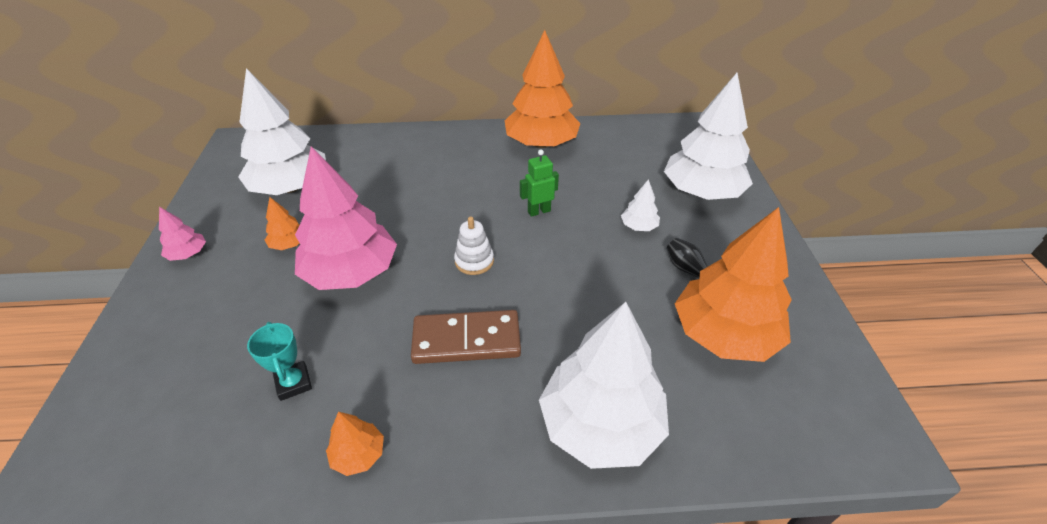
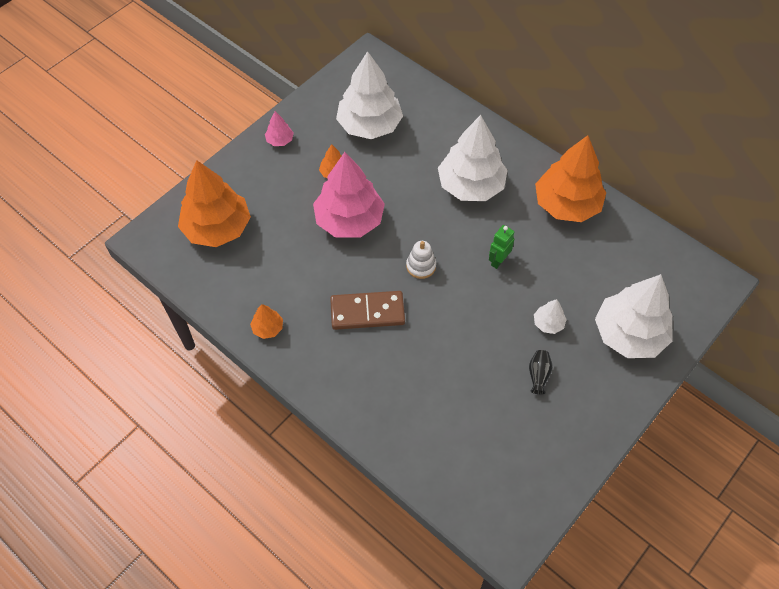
camera: 45 degrees right, 15 degrees up
turquoise trophy [247,322,312,401] -> none
brown domino [411,310,521,364] -> brown domino turned 45 degrees counterclockwise [330,291,405,330]
green robot [520,150,559,217] -> green robot turned 75 degrees counterclockwise [489,225,514,269]
white tree [539,302,669,469] -> white tree moved to [438,115,508,201]
orange tree [675,207,792,362] -> orange tree moved to [178,160,251,247]

